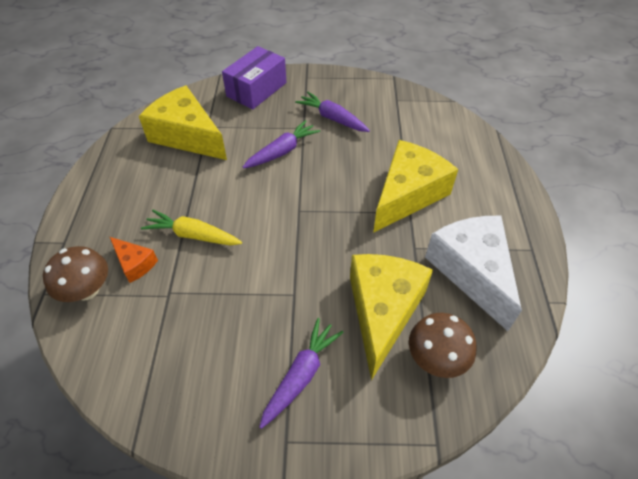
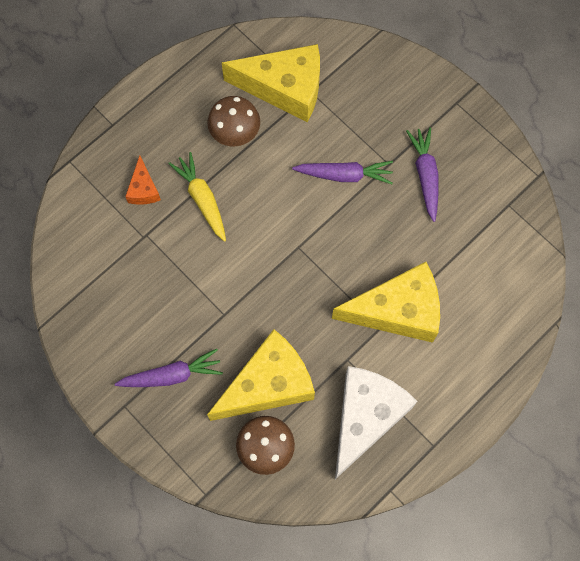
camera: 45 degrees right, 20 degrees up
brown mushroom [43,246,108,302] -> brown mushroom moved to [208,96,260,147]
yellow cheese [139,85,227,160] -> yellow cheese turned 105 degrees clockwise [222,44,320,123]
purple box [222,46,286,110] -> none

